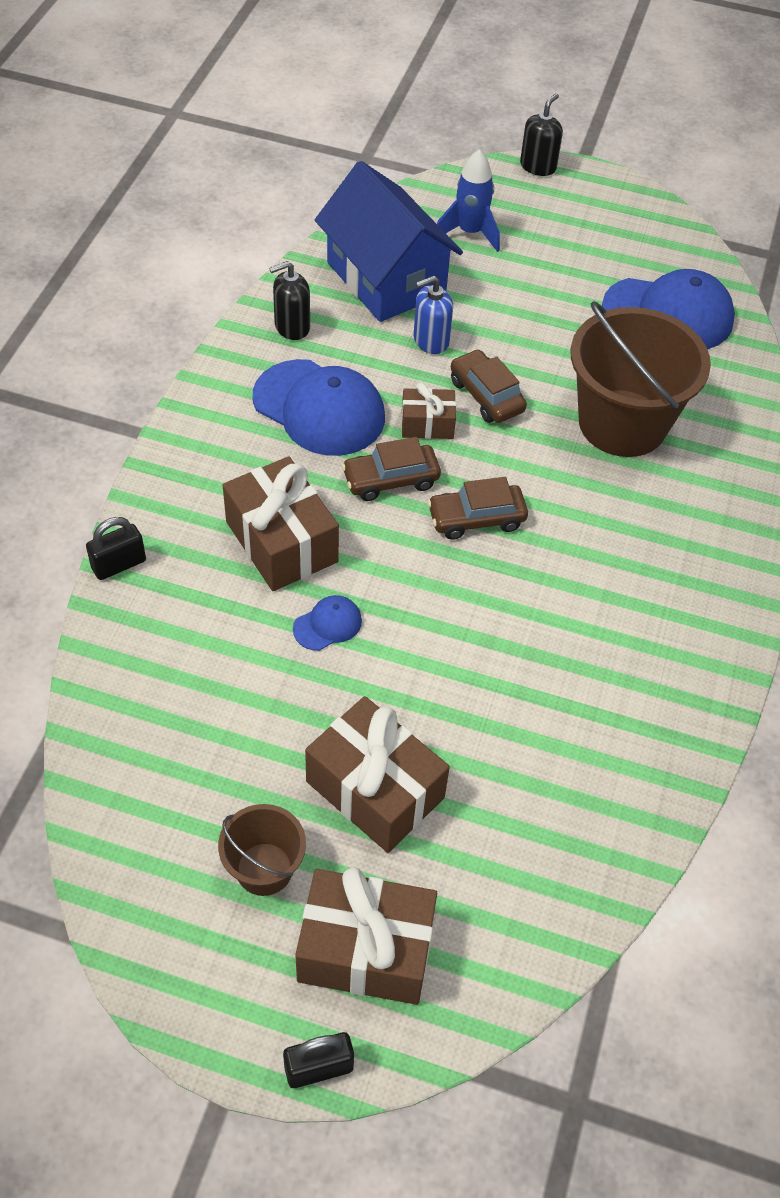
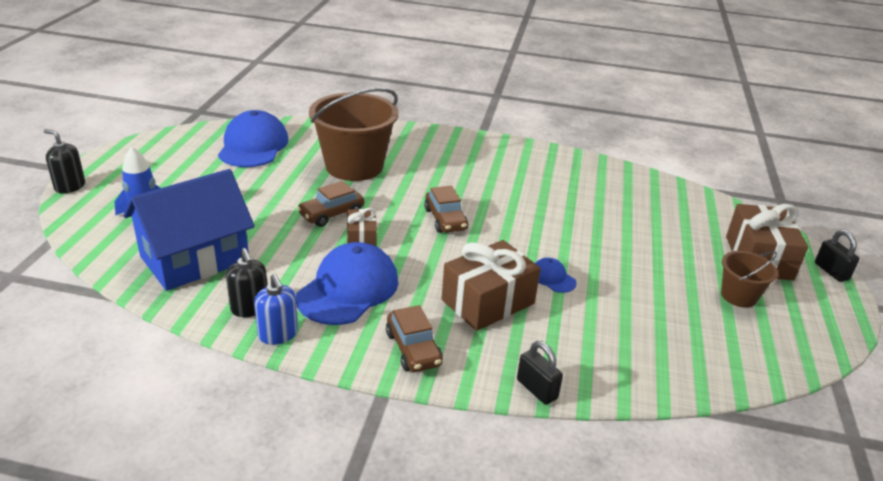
camera: 95 degrees left, 20 degrees down
brown gift [305,696,450,853] -> none
brown car [342,437,441,501] -> brown car moved to [386,305,443,372]
blue soap dispenser [414,276,453,354] -> blue soap dispenser moved to [254,274,298,345]

